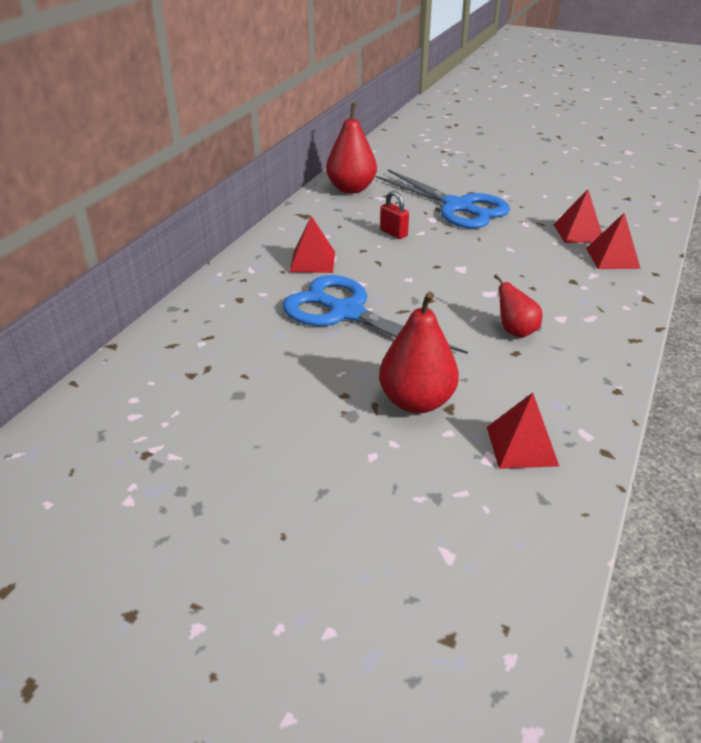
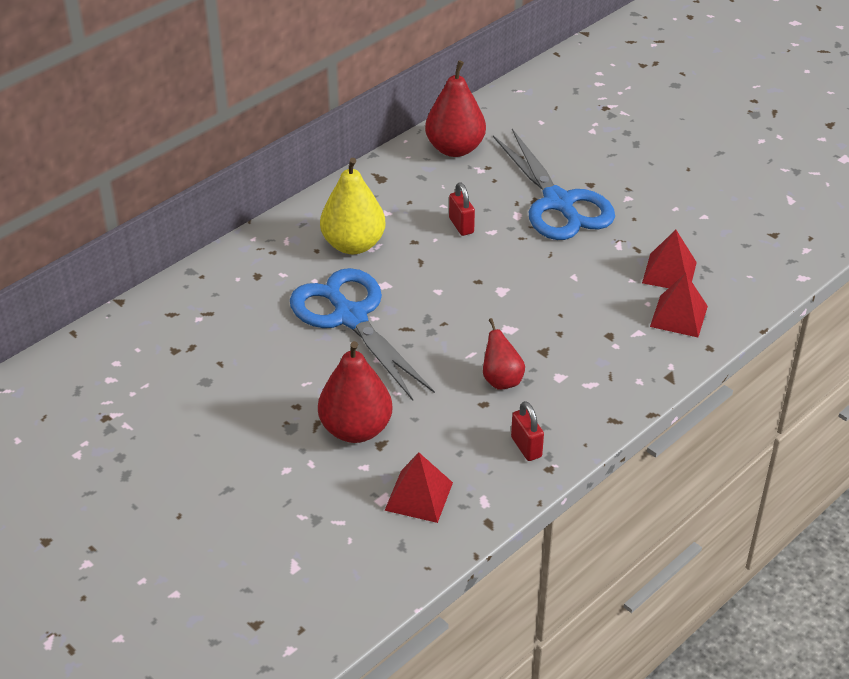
camera: 20 degrees right, 5 degrees up
red pyramid [290,216,335,273] -> yellow pear [320,158,386,254]
none -> red padlock [511,401,544,461]

